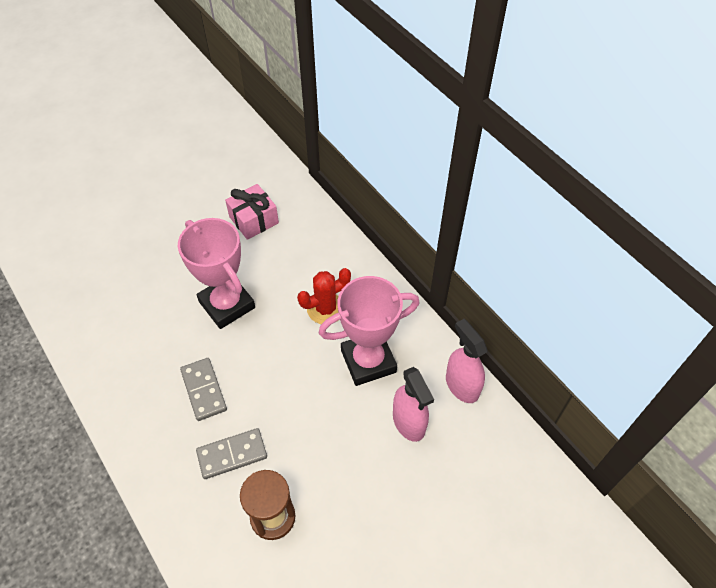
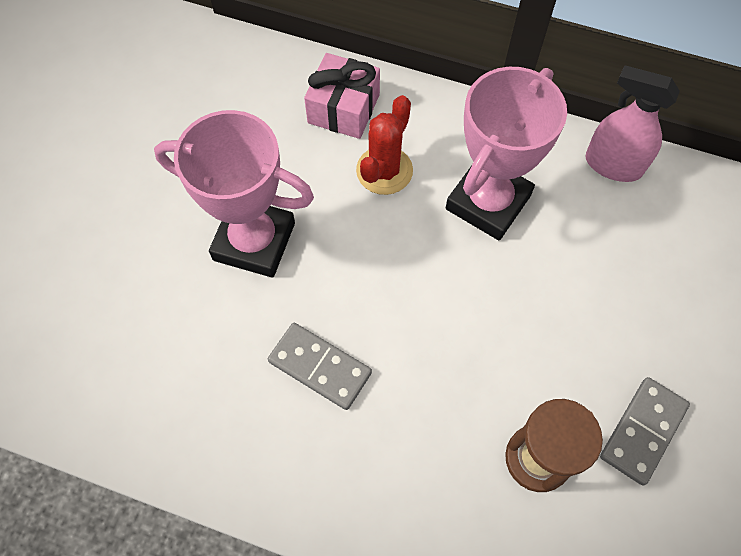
camera: 35 degrees left, 10 degrees up
grey domino [196,428,267,479] -> grey domino moved to [600,377,690,485]
pink gift [225,184,279,240] -> pink gift moved to [304,53,380,139]
pink spray bottle [393,367,434,442] -> none

